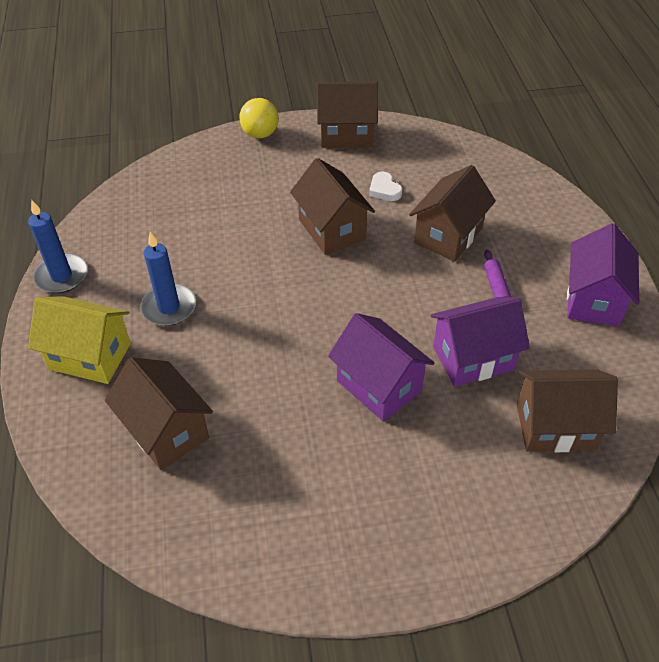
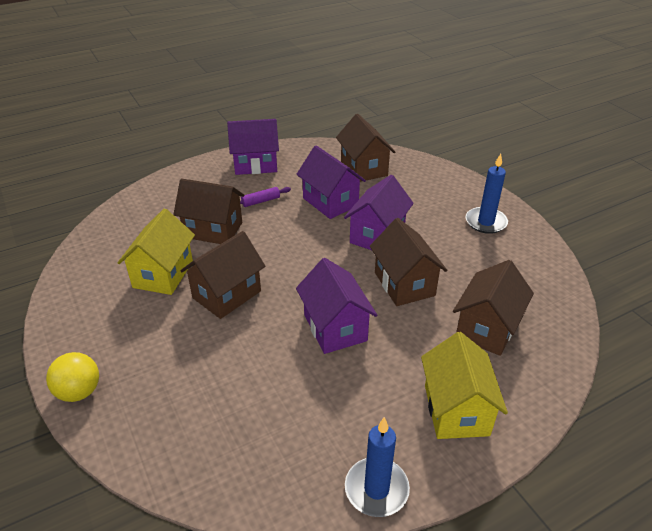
camera: 110 degrees left, 10 degrees down
blue candle [140,232,196,326] -> blue candle moved to [466,154,508,234]
brown house [317,81,378,148] -> brown house moved to [370,218,447,306]
white heart [369,172,402,201] -> yellow house [118,209,195,295]
none -> purple house [296,258,377,354]

